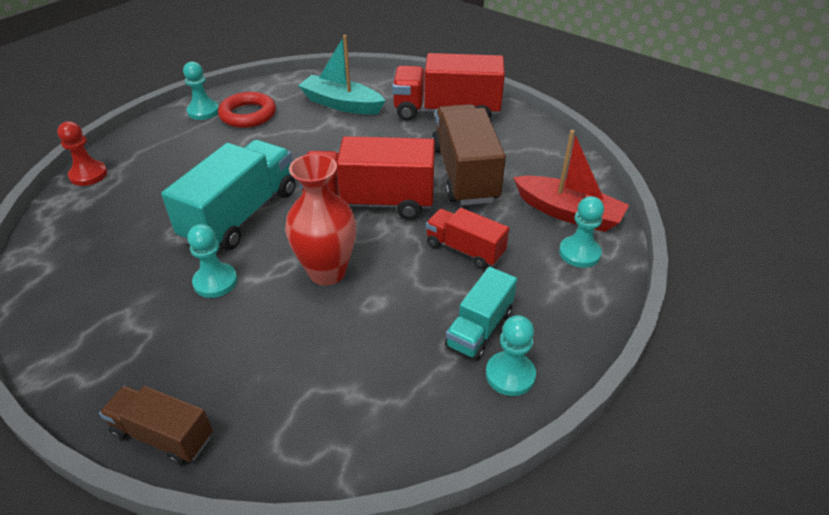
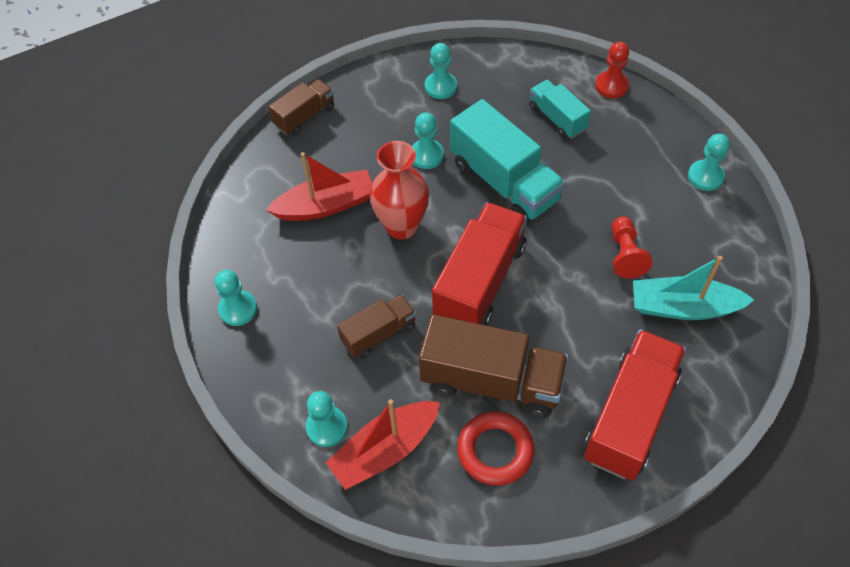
camera: 115 degrees right, 15 degrees up
red ring [218,92,276,128] -> red ring moved to [457,411,534,486]
turquoise boat [298,35,385,115] -> turquoise boat turned 135 degrees counterclockwise [633,256,754,320]
red truck [426,208,509,269] -> brown truck [337,294,416,358]
turquoise truck [445,267,517,361] -> turquoise truck moved to [529,80,591,138]
none -> red boat [266,152,372,221]
none -> turquoise pawn [425,43,457,99]
none -> red pawn [612,216,653,278]

